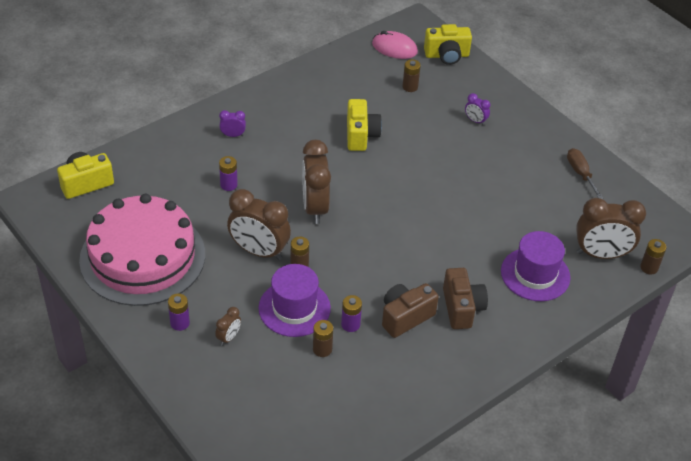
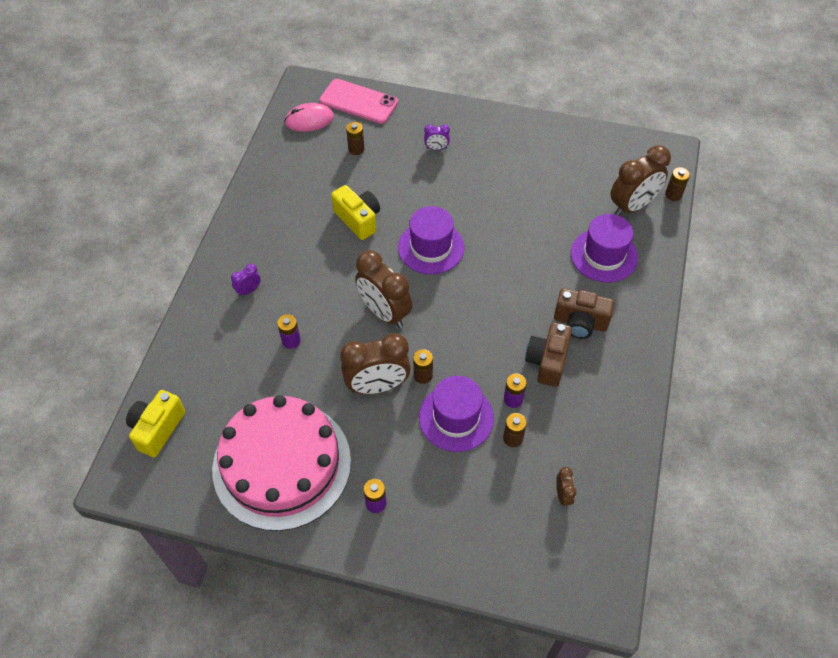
camera: 35 degrees left, 10 degrees up
brown clock [215,307,241,346] -> brown clock moved to [556,467,576,508]
yellow camera [424,24,472,65] -> pink phone [319,79,398,124]
brown camera [443,268,488,329] -> brown camera turned 150 degrees clockwise [554,288,614,339]
brown screwdriver [567,148,603,199] -> none
none -> purple hat [398,206,465,274]

